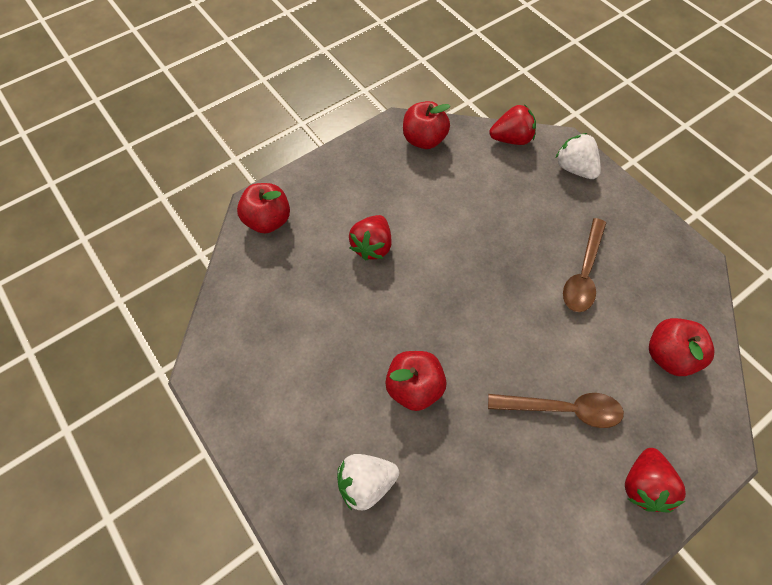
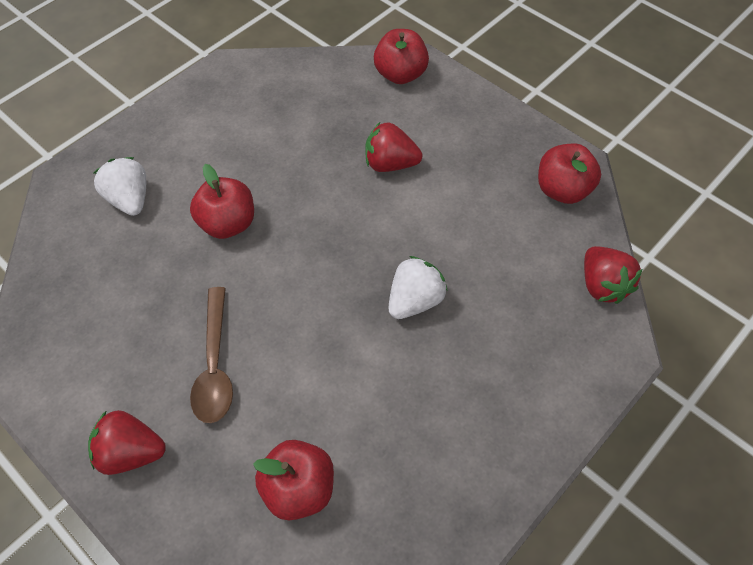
camera: 80 degrees right, 5 degrees down
white strawberry [556,133,601,179] -> white strawberry moved to [389,256,448,319]
brown spoon [563,218,606,312] -> none

